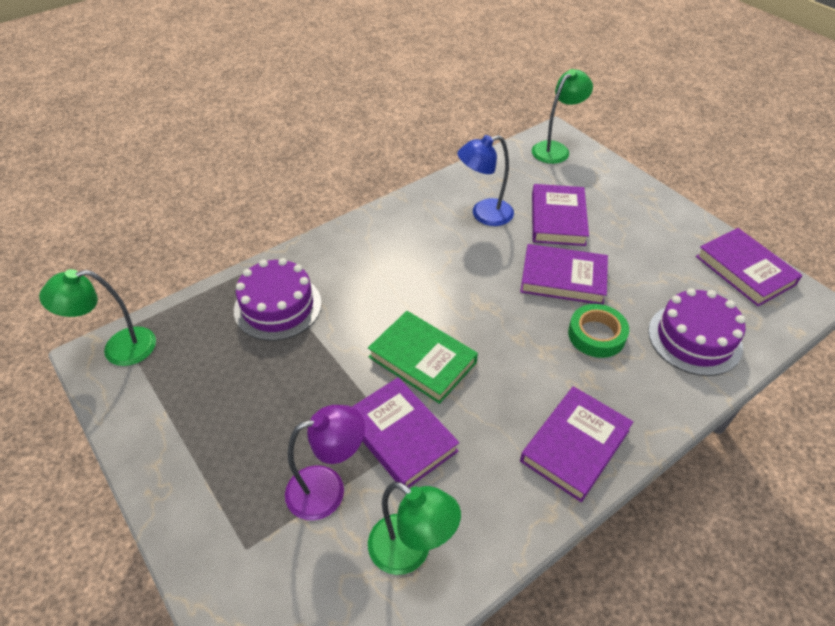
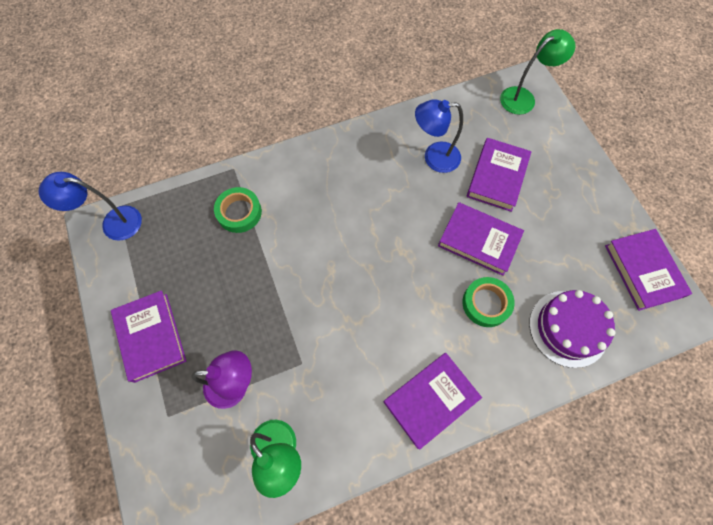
camera: 15 degrees right, 20 degrees up
green lamp [39,269,156,366] -> blue lamp [38,172,142,241]
purple cake [234,258,322,341] -> green tape [214,187,262,233]
purple book [352,377,459,488] -> purple book moved to [111,290,186,383]
green book [368,311,478,404] -> none

